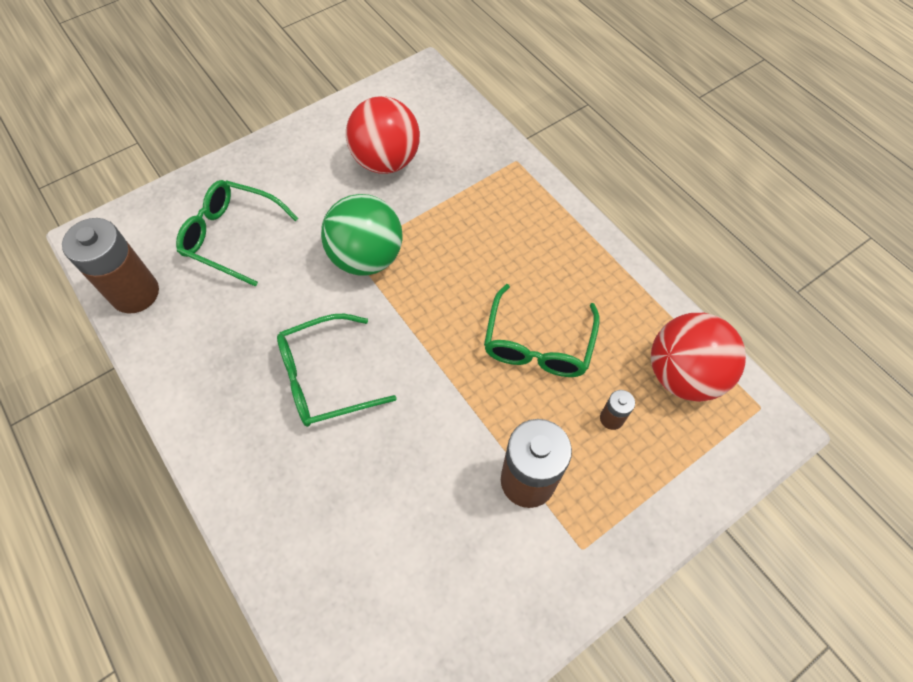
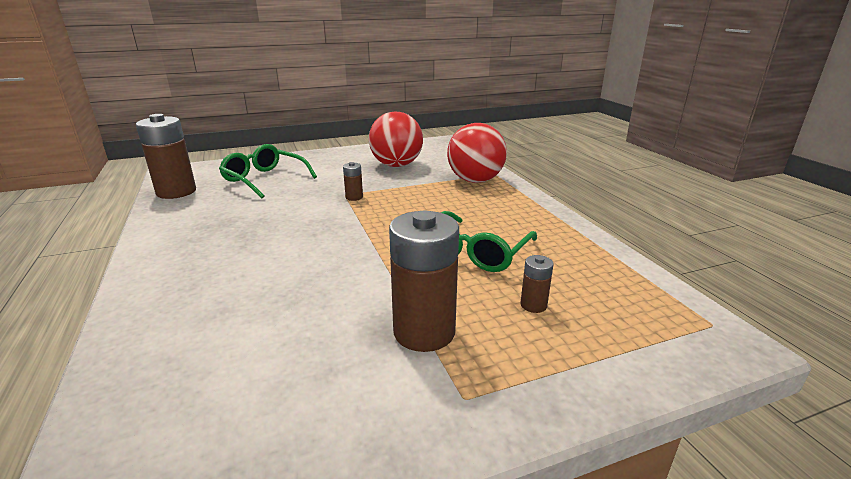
camera: 15 degrees right, 35 degrees down
green glasses [277,314,397,427] -> none
green ball [321,194,403,276] -> brown battery [343,162,363,201]
red ball [651,313,746,402] -> red ball moved to [447,123,507,183]

